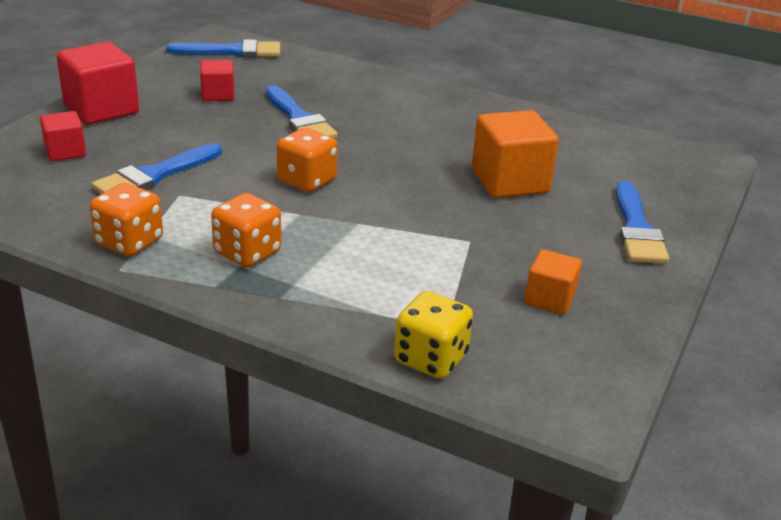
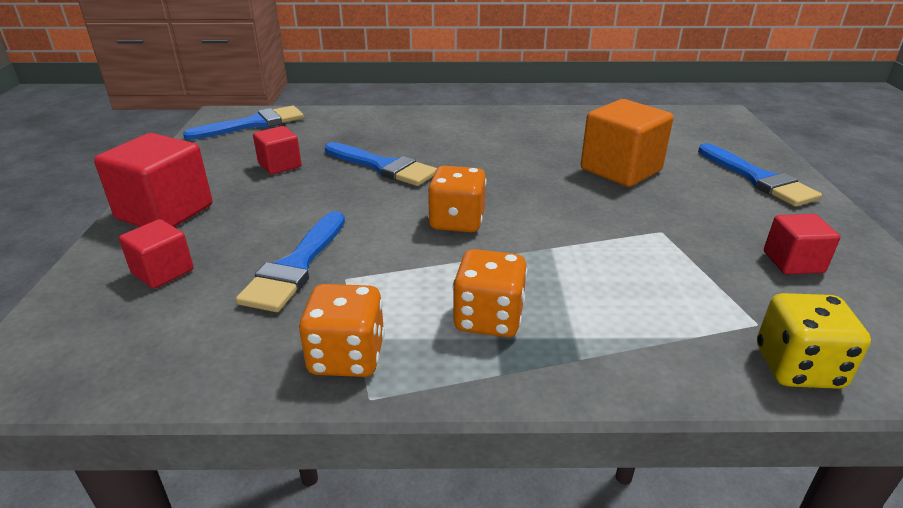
camera: 25 degrees left, 0 degrees up
orange cube [525,249,582,315] -> red cube [764,214,840,274]

